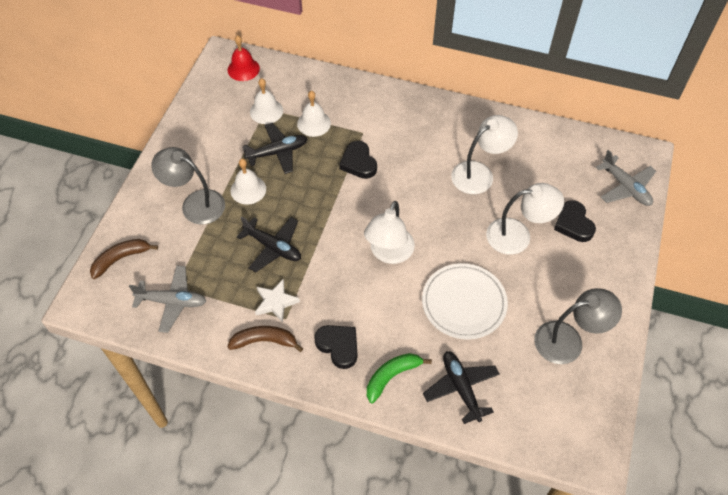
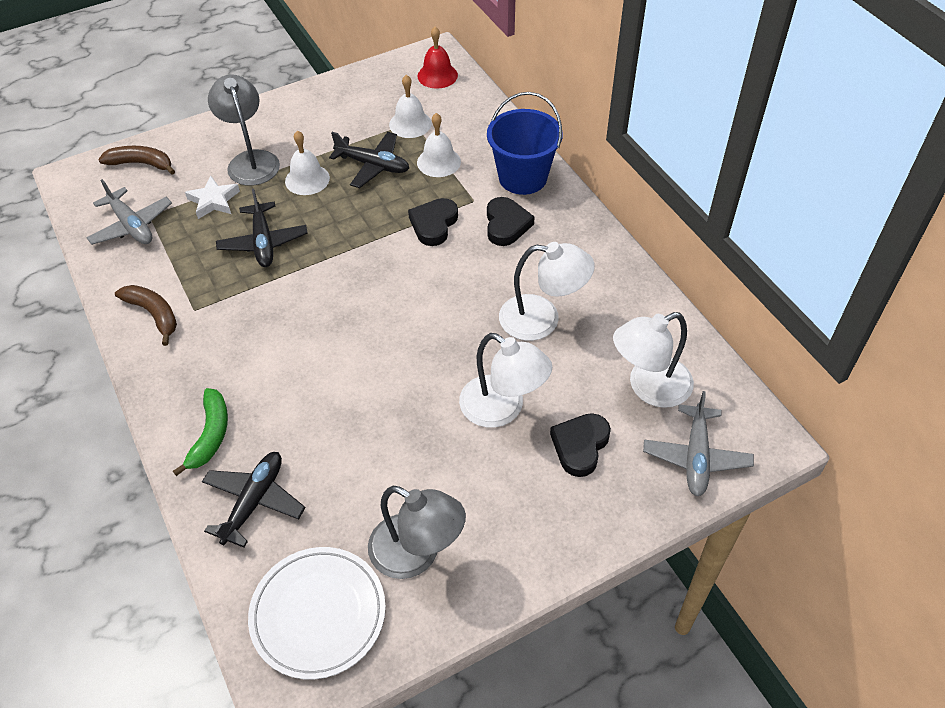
camera: 45 degrees right, 5 degrees down
white star [255,279,300,323] -> white star moved to [185,176,240,219]
black heart [314,325,357,369] -> black heart moved to [487,197,535,246]
white lamp [364,201,415,264] -> white lamp moved to [613,312,694,408]
green banana [367,353,432,403] -> green banana turned 90 degrees clockwise [173,388,228,476]
white plate [422,263,508,340] -> white plate moved to [248,547,386,680]
none -> blue bucket [487,92,563,195]

